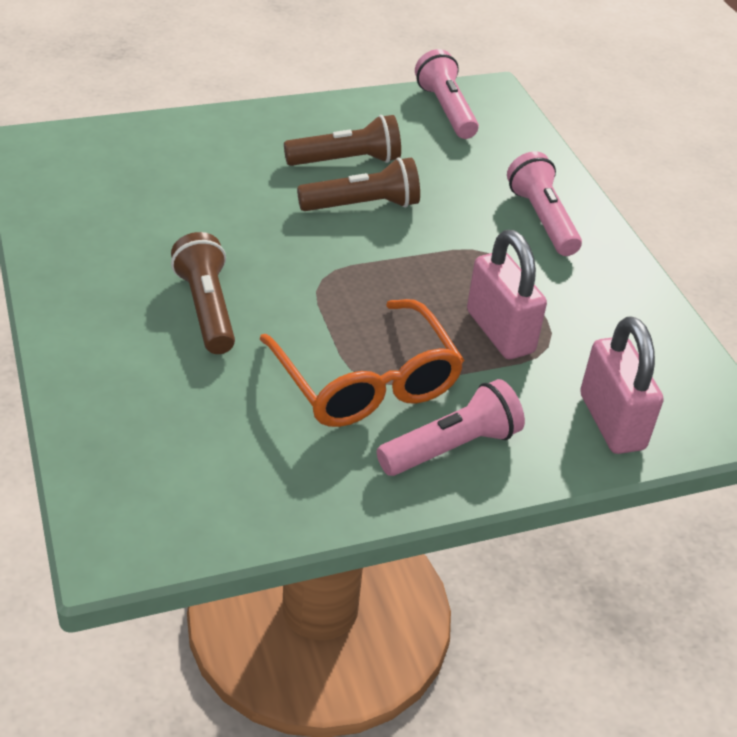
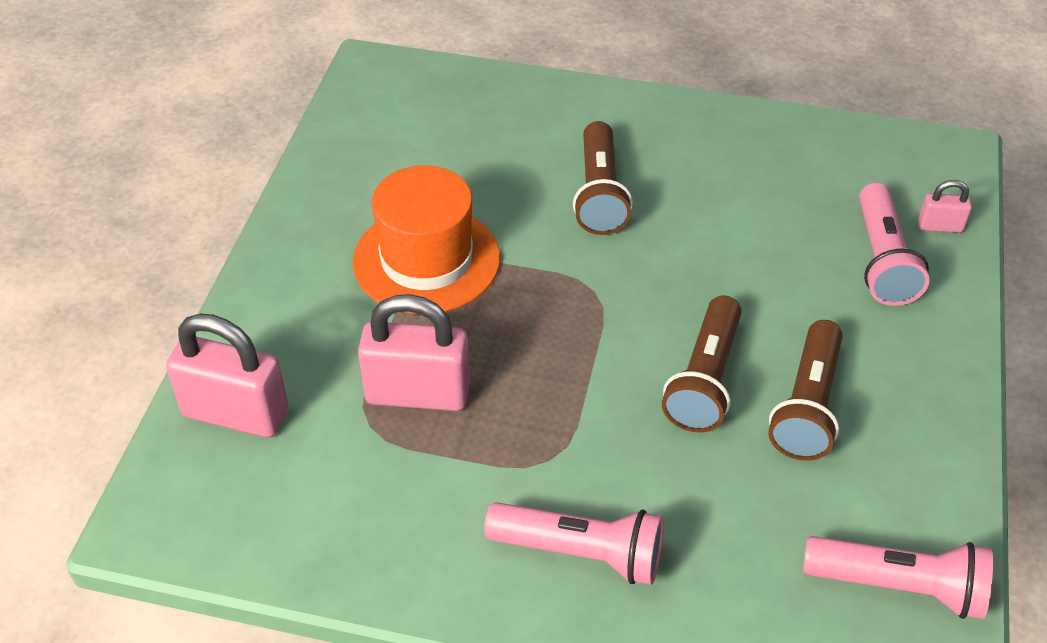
camera: 125 degrees right, 5 degrees up
brown flashlight [171,232,235,354] -> brown flashlight turned 75 degrees clockwise [573,121,633,235]
orange glasses [260,299,464,427] -> orange hat [353,166,500,314]
pink flashlight [377,379,525,476] -> pink flashlight moved to [859,182,929,306]
none -> pink padlock [918,180,972,233]

